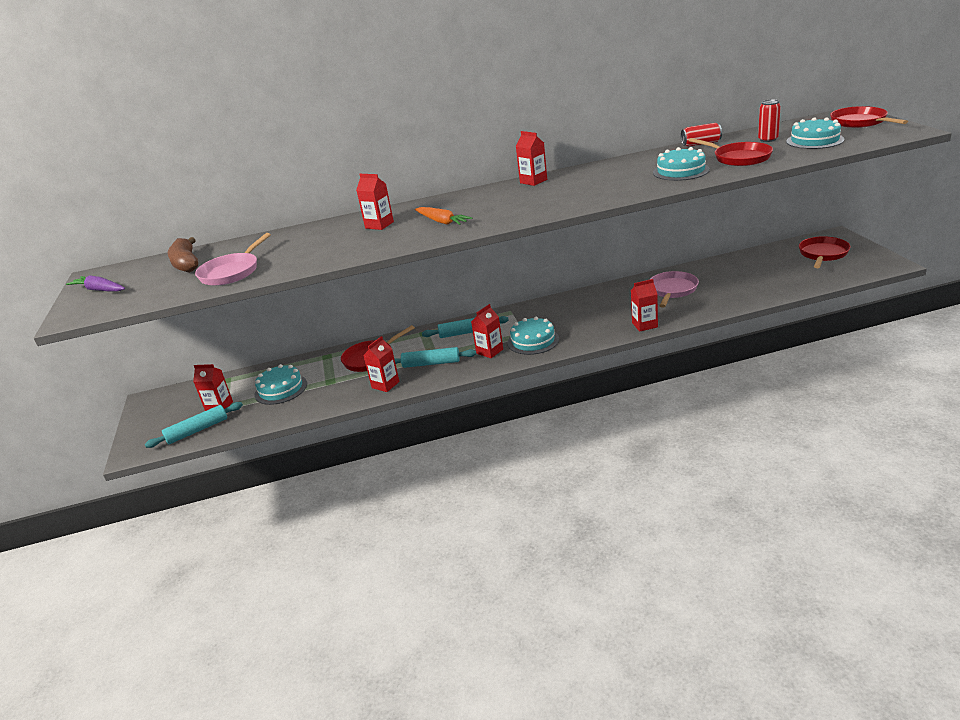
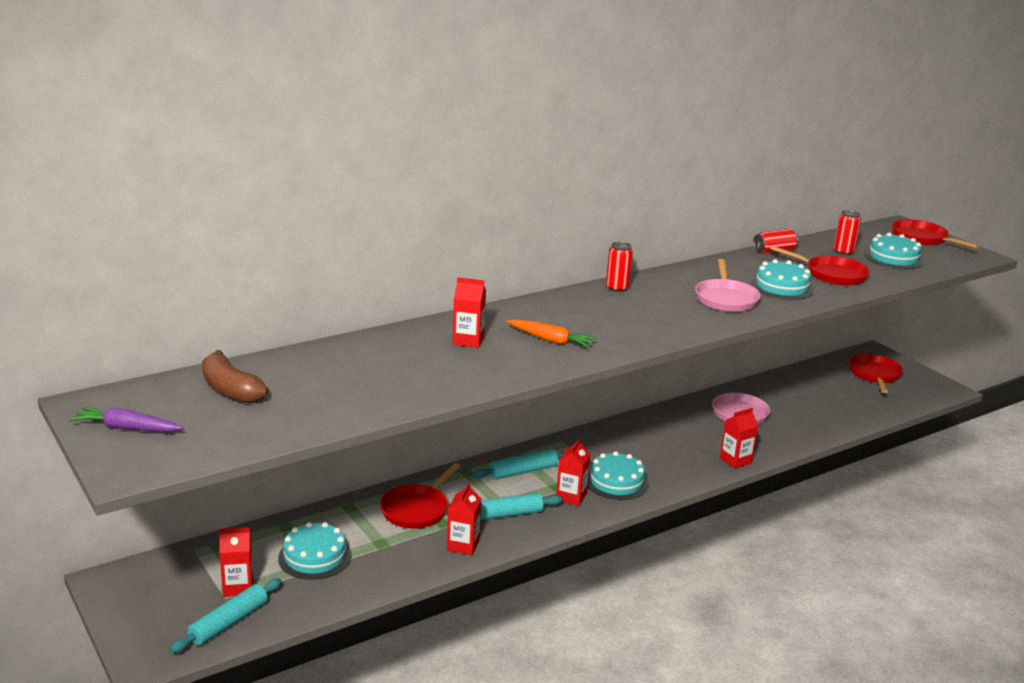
camera: 25 degrees left, 5 degrees down
pink pan [195,233,271,286] -> pink pan moved to [695,259,761,312]
red carton [516,131,547,186] -> red can [606,242,633,292]

